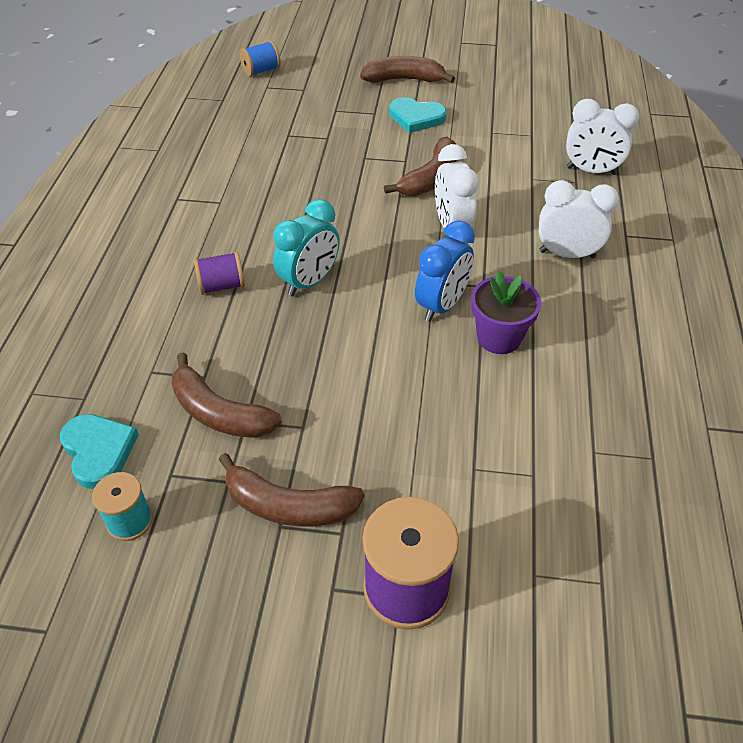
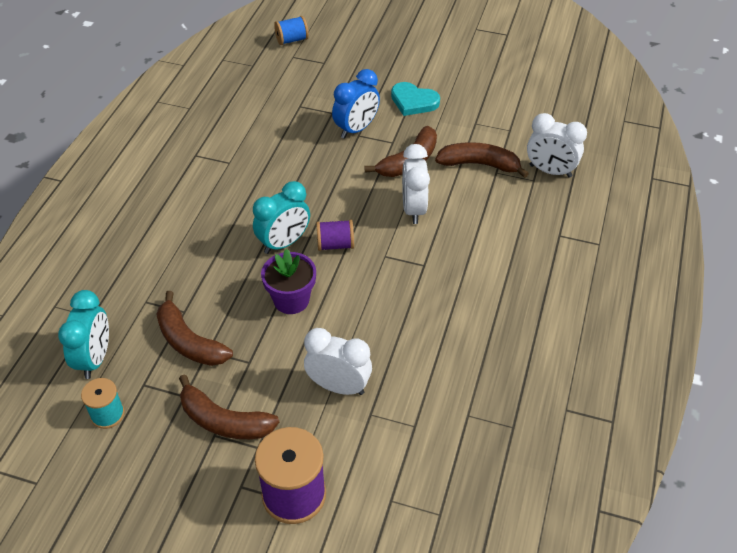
camera: 10 degrees right, 0 degrees up
turquoise heart [60,414,139,489] -> turquoise clock [58,290,109,379]
purple spool [194,251,245,295] -> purple spool moved to [316,220,354,251]
brown banana [360,56,455,83] -> brown banana moved to [435,142,529,178]
blue clock [415,220,475,322] -> blue clock moved to [332,69,380,139]
purple flower pot [471,270,541,354] -> purple flower pot moved to [261,248,316,314]
white clock [539,180,619,258] -> white clock moved to [304,328,372,395]

